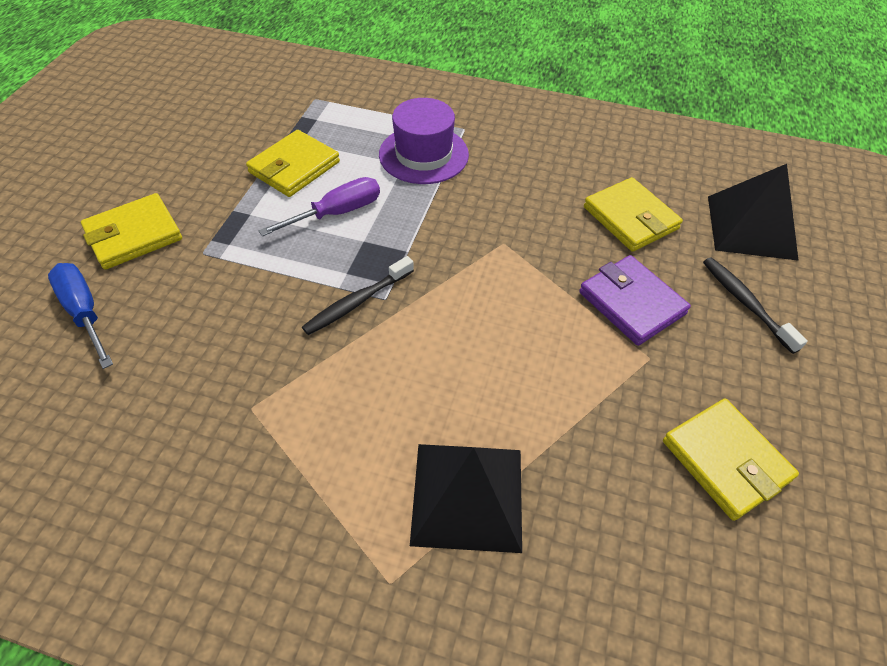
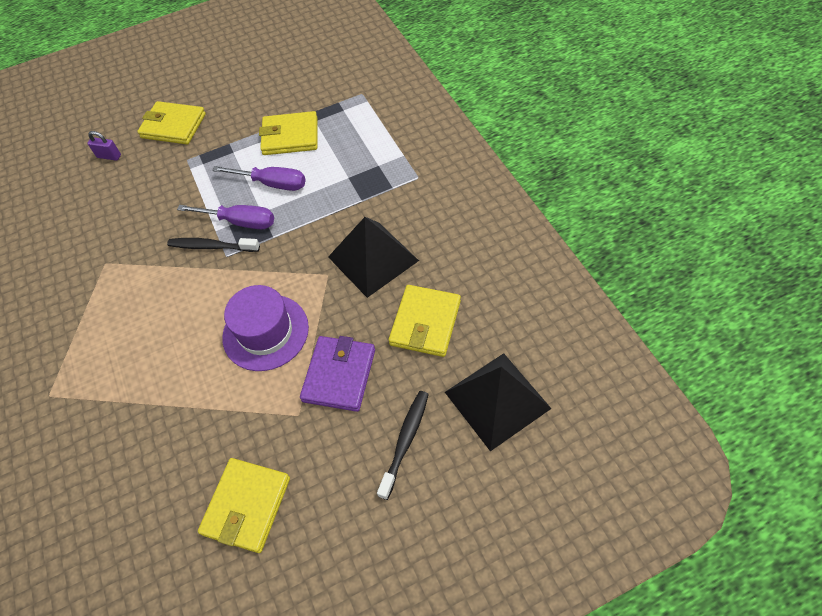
camera: 55 degrees right, 5 degrees up
blue screwdriver [48,263,113,369] -> purple padlock [87,131,121,161]
purple hat [379,98,469,184] -> purple hat moved to [222,285,309,371]
black pyramid [410,444,522,553] -> black pyramid moved to [328,217,419,298]
none -> purple screwdriver [177,205,274,229]

